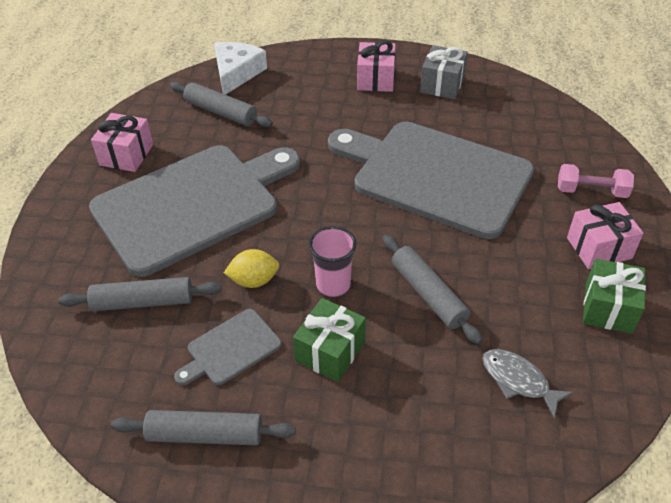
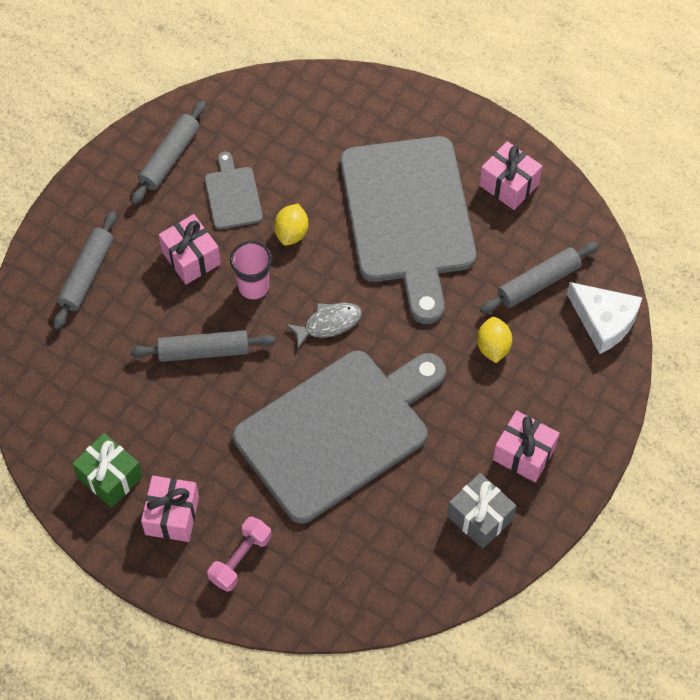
camera: 115 degrees right, 15 degrees up
grey rolling pin [58,277,221,311] -> grey rolling pin moved to [53,211,117,330]
green gift [293,298,366,382] -> pink gift [159,214,221,284]
grey fish [482,349,574,418] -> grey fish moved to [286,303,362,349]
none -> yellow lemon [477,317,512,363]

